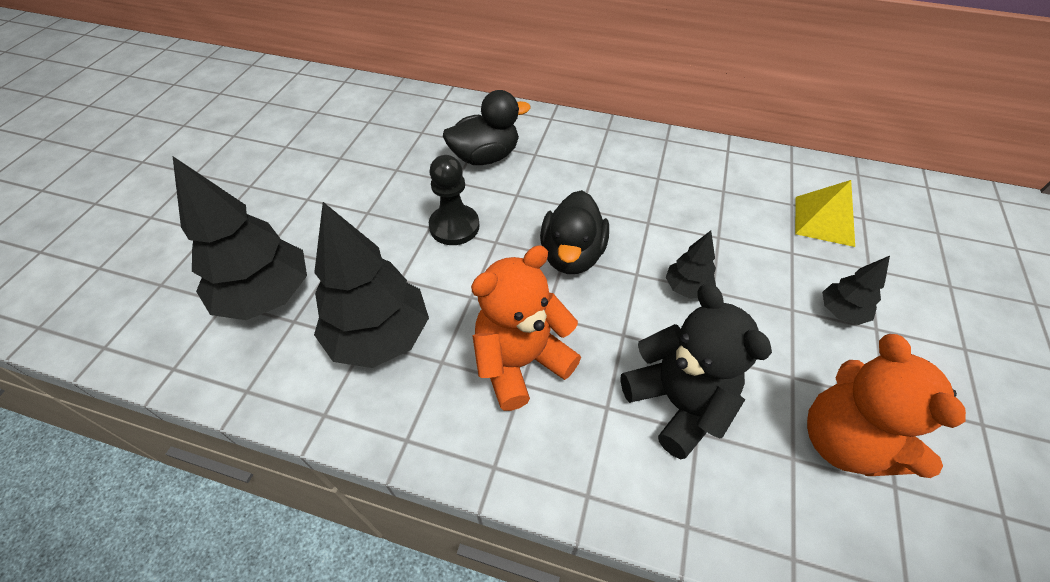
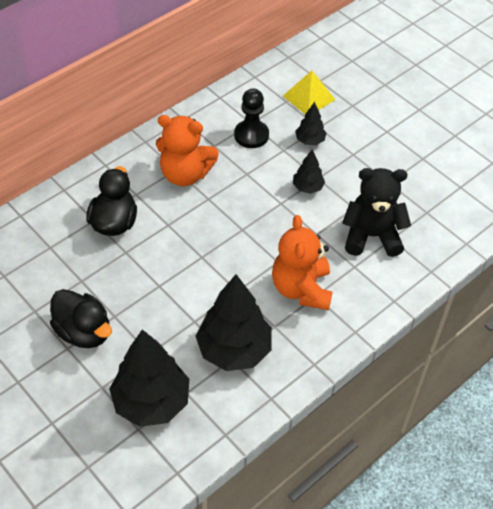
camera: 60 degrees left, 0 degrees up
black pawn [429,155,480,245] -> black pawn moved to [234,89,269,148]
black duck [540,190,609,274] -> black duck moved to [50,289,112,348]
orange teddy bear [807,334,966,478] -> orange teddy bear moved to [156,115,219,186]
black tree [822,256,890,325] -> black tree moved to [295,102,326,145]

